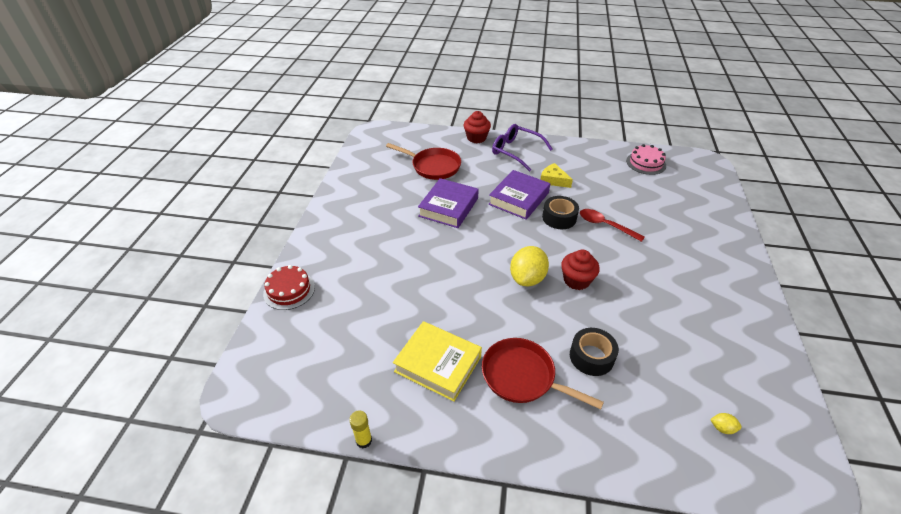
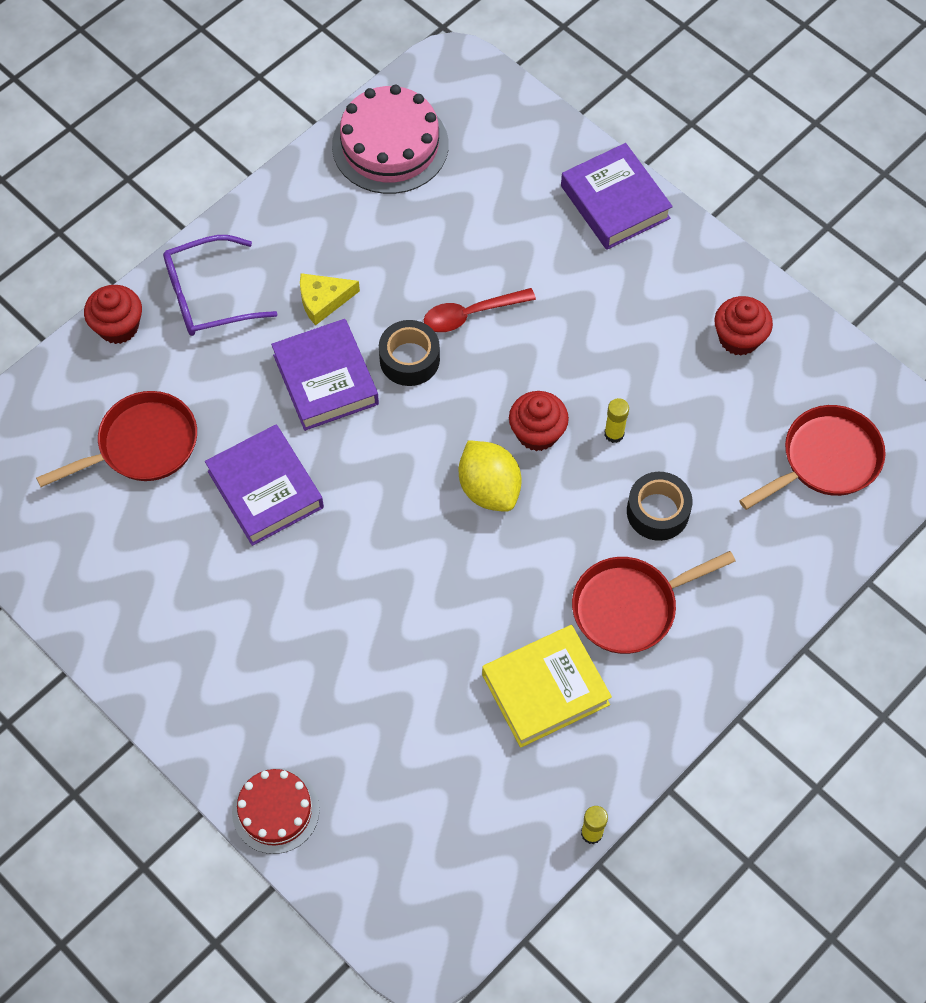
camera: 55 degrees left, 20 degrees up
pink cake [626,144,666,175] -> pink cake [332,85,449,194], size x1.60
yellow lemon [710,413,742,434] -> red pan [739,405,885,510]
none -> purple book [561,143,673,250]
none -> yellow glue stick [604,398,629,443]
none -> red cupcake [714,296,773,356]

